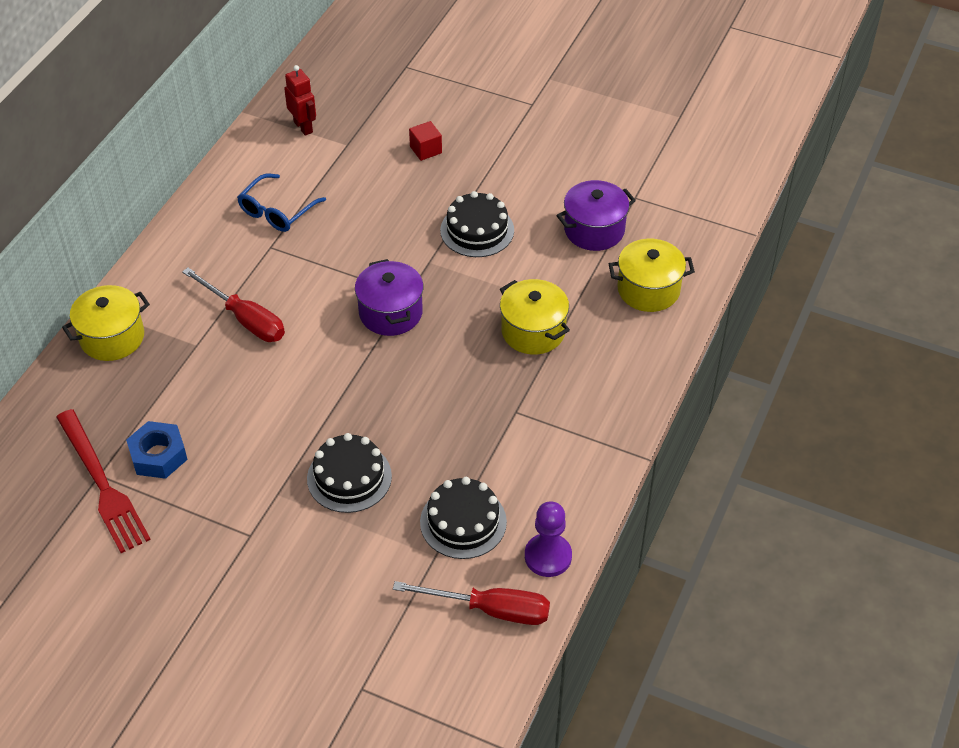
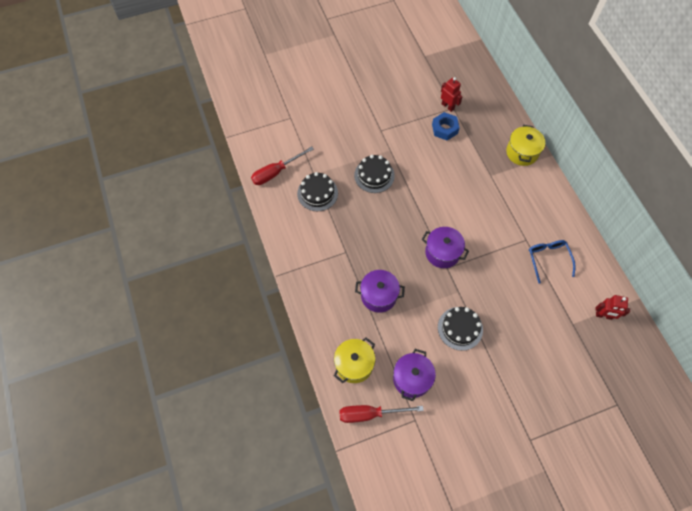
camera: 135 degrees right, 15 degrees up
red fork [56,409,151,553] -> red robot [441,77,463,112]
red screwdriver [182,268,285,342] -> red screwdriver moved to [339,405,424,423]
red cube [409,121,442,161] -> none
yellow pot [500,279,570,355] -> purple pot [355,270,405,313]
purple pawn [525,501,572,577] -> none

